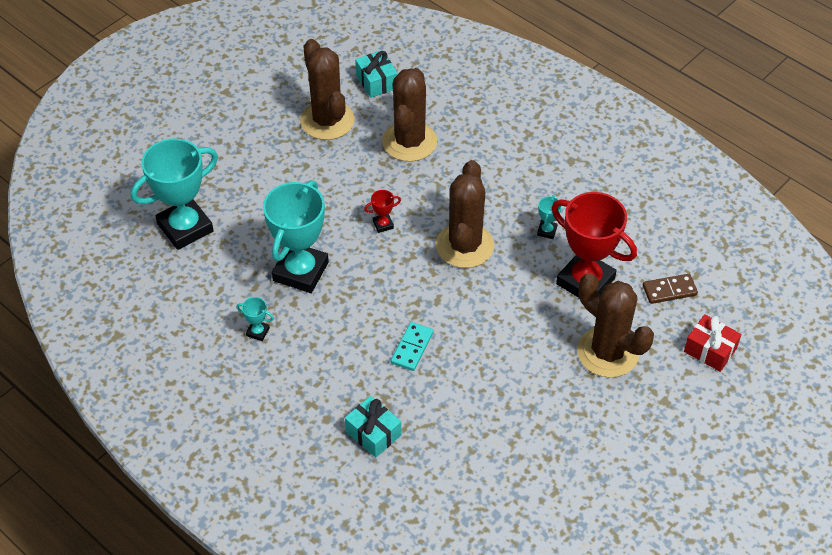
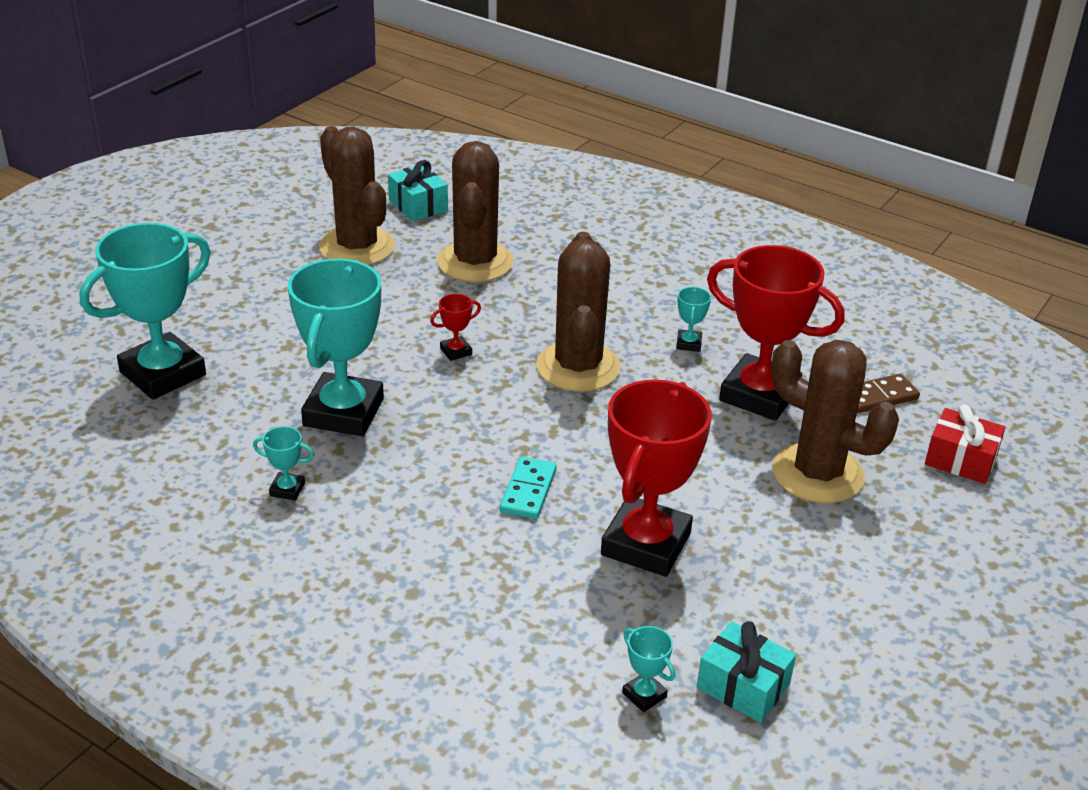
camera: 10 degrees left, 15 degrees down
turquoise gift [345,396,401,458] -> turquoise gift moved to [697,621,796,723]
none -> red trophy [601,379,712,577]
none -> turquoise trophy [622,626,675,712]

